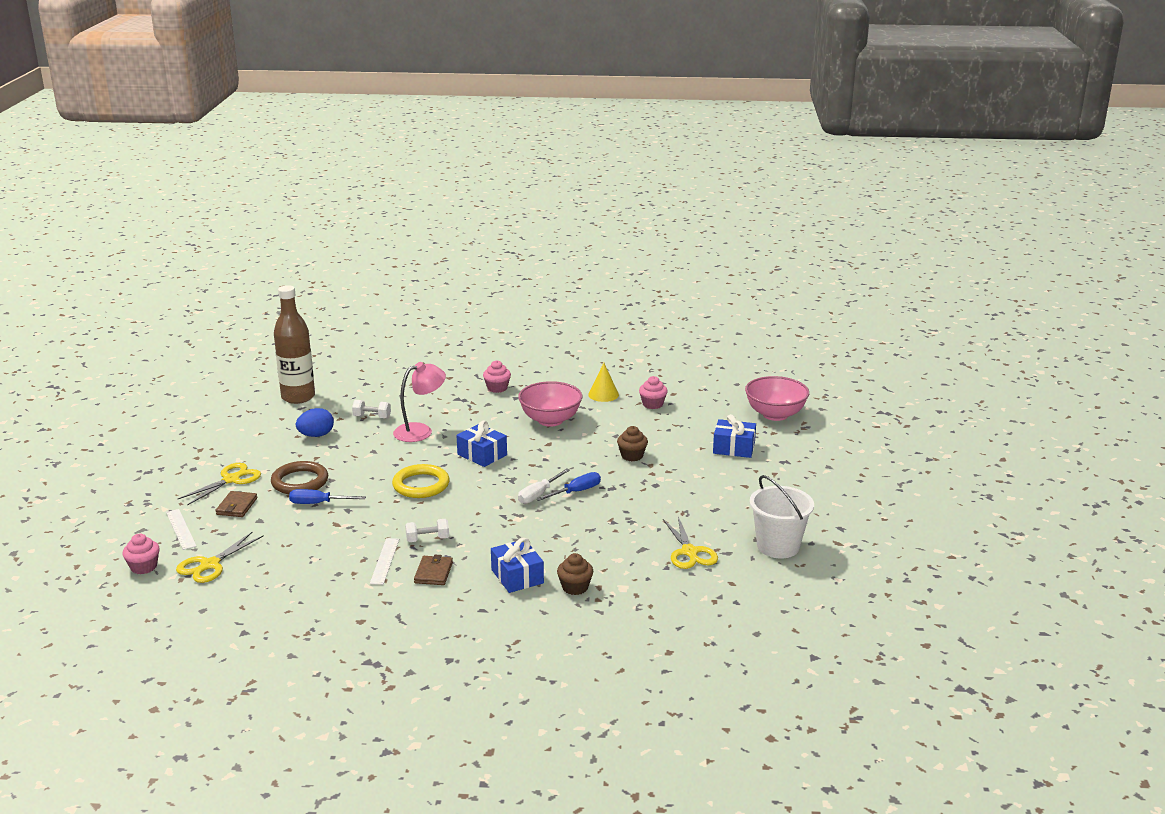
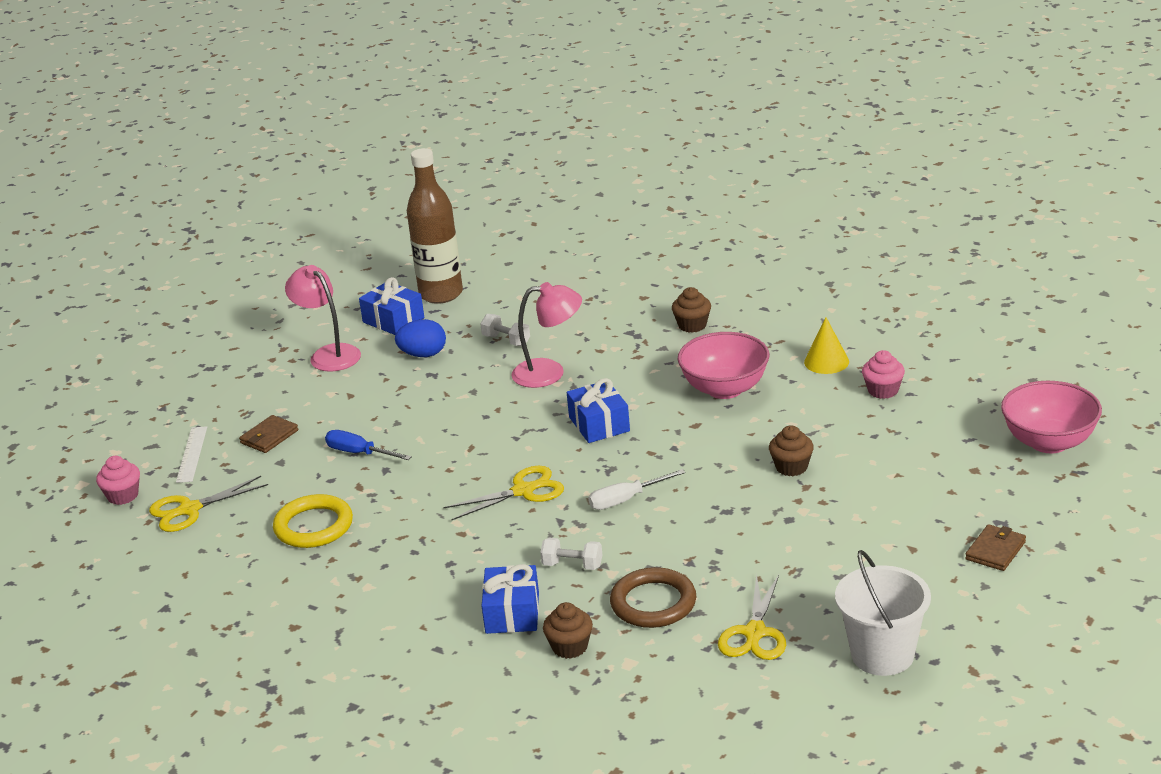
camera: 30 degrees right, 5 degrees up
yellow scissors [178,463,261,505] -> yellow scissors moved to [444,466,564,521]
brown ring [271,461,328,494] -> brown ring moved to [610,567,697,628]
white ruler [370,538,399,585] -> none
yellow ring [392,464,450,498] -> yellow ring moved to [273,494,353,548]
white dumbbell [405,519,449,542] -> white dumbbell moved to [540,538,602,570]
brown wallet [414,555,453,585] -> brown wallet moved to [965,524,1026,571]
pink cupcake [483,360,511,393] -> brown cupcake [672,287,711,333]
blue screwdriver [536,472,601,501] -> none
blue gift [713,414,756,458] -> blue gift moved to [359,277,424,335]
none -> pink lamp [285,265,361,372]

